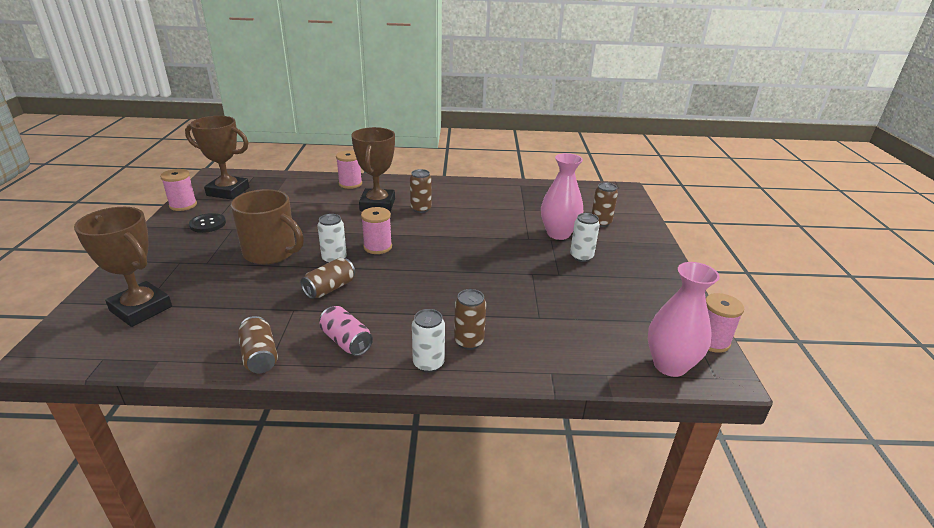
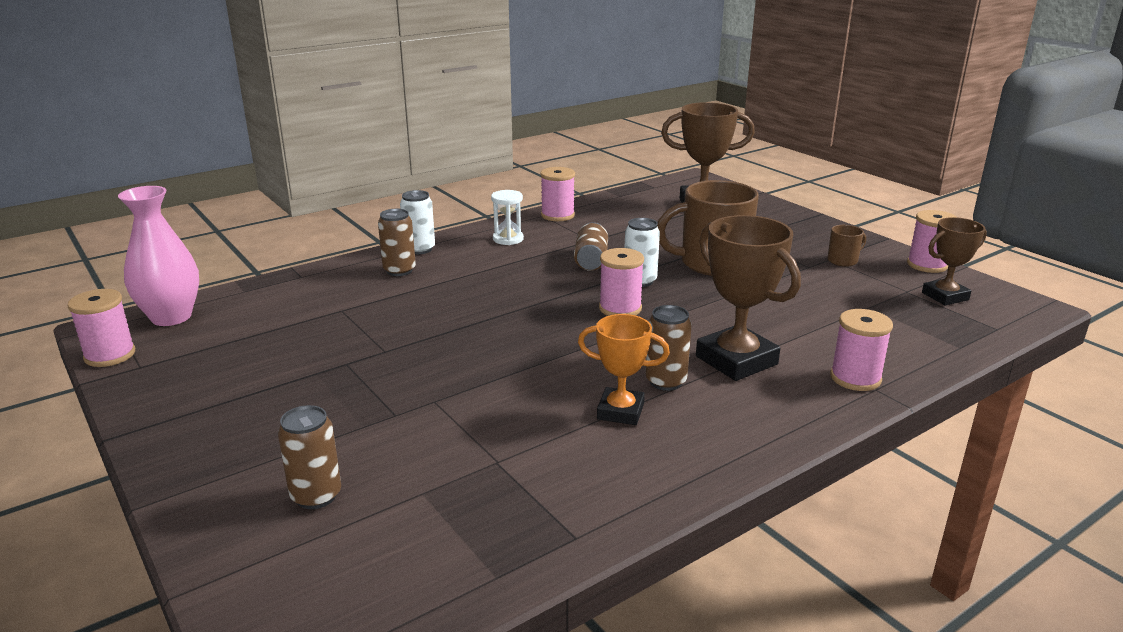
camera: 145 degrees right, 5 degrees down
brown trophy [185,116,249,200] -> brown trophy [922,217,987,305], size x0.62
black button [189,213,226,233] -> brown mug [827,225,866,267]
brown can [238,316,278,373] -> pink spool [540,167,575,221]
pink can [319,306,373,356] -> white hourglass [491,190,524,245]
pink vase [541,153,583,240] -> none
white can [570,213,600,262] -> none
none -> orange trophy [578,314,670,425]

